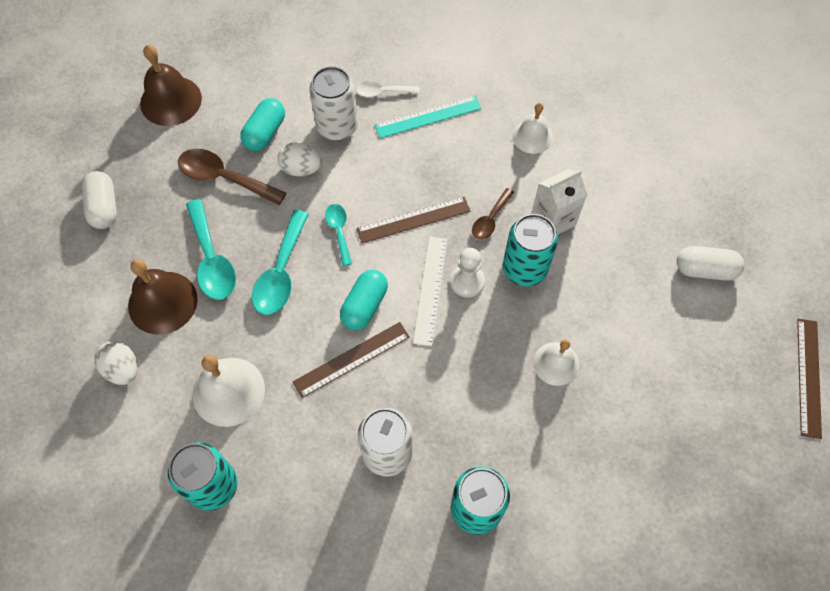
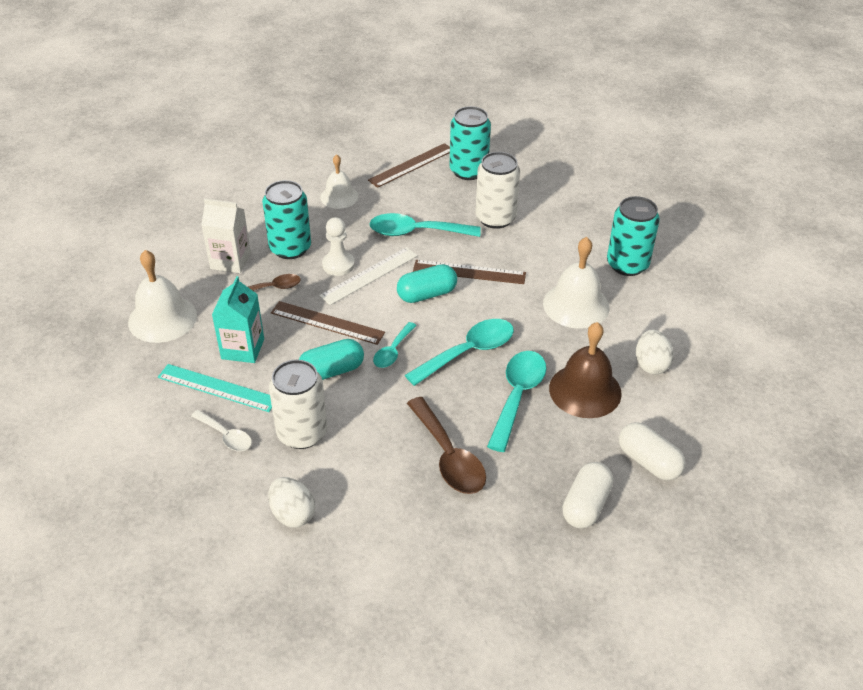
camera: 140 degrees left, 20 degrees down
brown bell [140,45,202,126] -> none
turquoise capsule [240,98,285,151] -> turquoise capsule moved to [299,339,364,380]
white egg [278,142,322,176] -> white egg moved to [268,477,315,528]
white bell [513,103,553,154] -> white bell [128,250,197,343], size x1.54
white capsule [677,246,745,281] -> white capsule moved to [619,422,686,480]
brown ruler [797,319,822,439] -> brown ruler moved to [368,143,450,188]
none -> turquoise carton [212,276,264,363]
none -> turquoise spoon [369,213,481,237]

